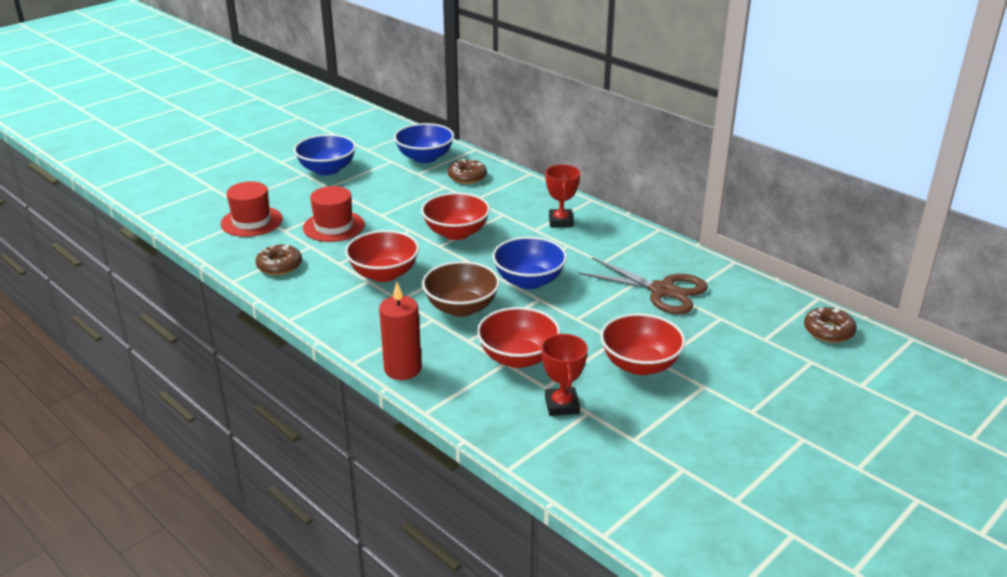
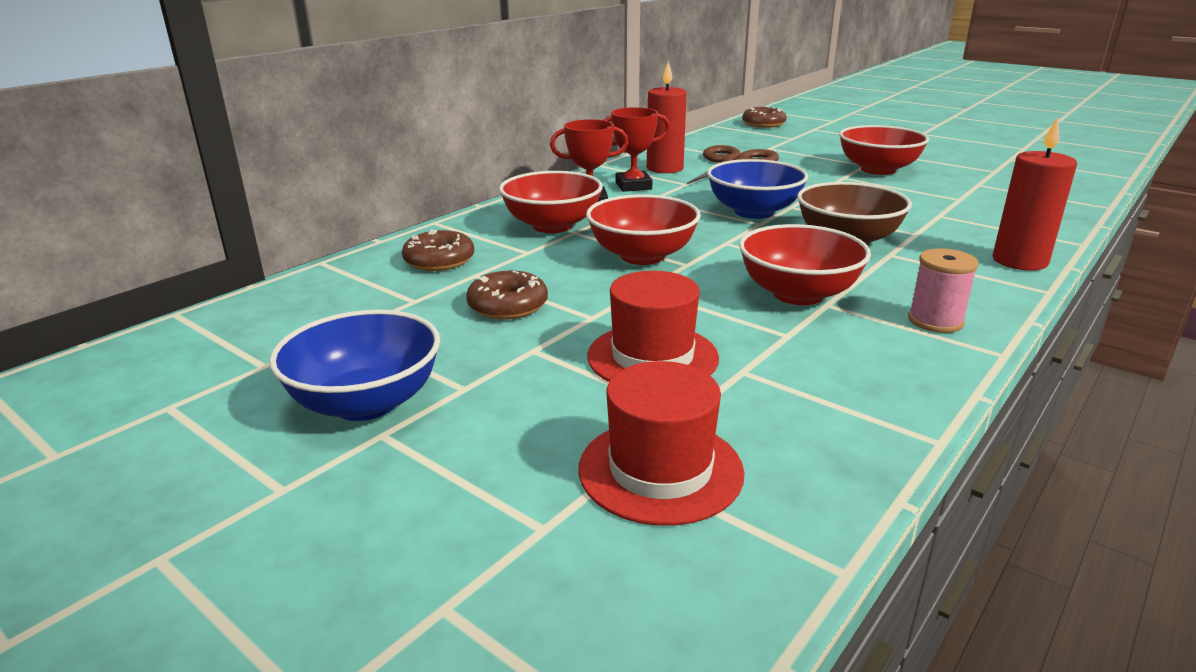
camera: 95 degrees left, 5 degrees down
brown donut [255,244,302,275] -> brown donut moved to [466,271,548,320]
blue bowl [394,123,454,163] -> none
red bowl [477,307,561,368] -> red bowl moved to [499,171,603,233]
red trophy [541,334,588,416] -> red trophy moved to [604,107,670,192]
none -> red candle [647,61,687,173]
none -> pink spool [908,248,979,333]

